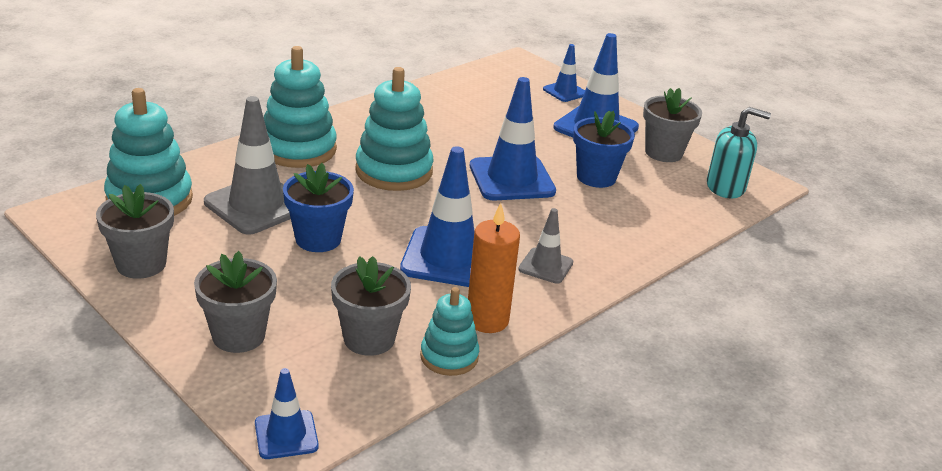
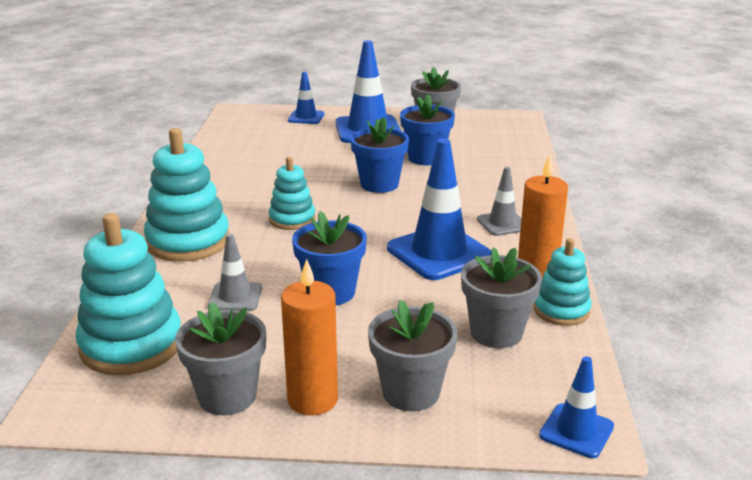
camera: 40 degrees left, 5 degrees down
grey traffic cone [204,96,291,235] -> grey traffic cone [208,233,262,311], size x0.54
turquoise stacking toy [355,67,434,191] -> turquoise stacking toy [269,157,316,230], size x0.59
blue traffic cone [470,77,556,200] -> blue flower pot [350,117,409,193]
turquoise soap dispenser [707,107,771,199] -> none
none -> orange candle [281,259,338,415]

